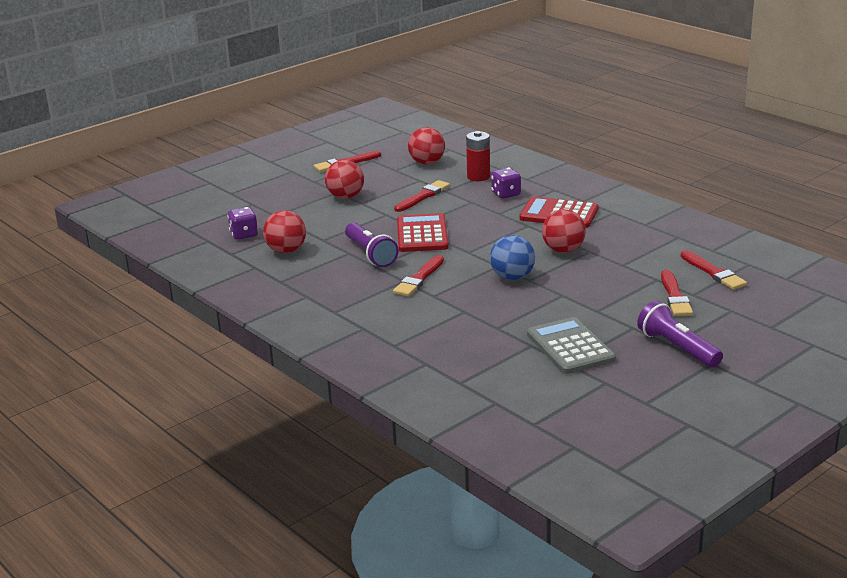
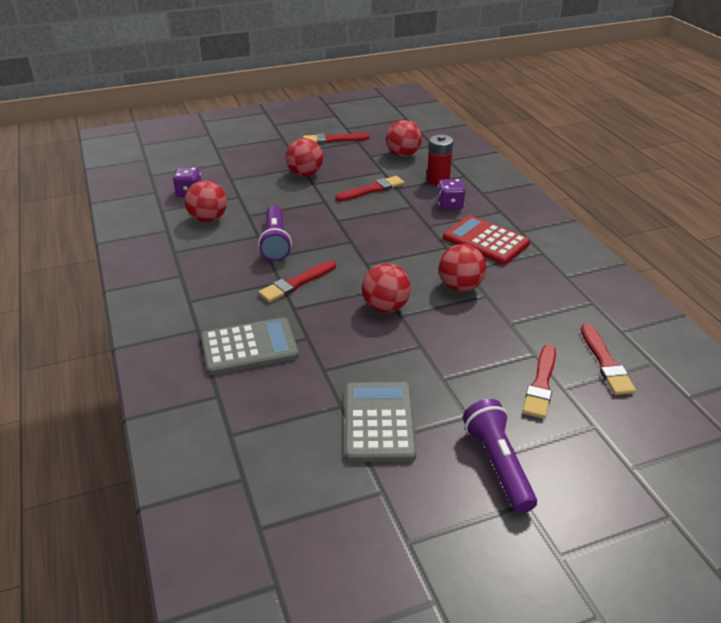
camera: 20 degrees right, 10 degrees up
red calculator [397,213,449,252] -> none
blue ball [490,235,535,280] -> red ball [362,263,411,313]
none -> grey calculator [201,317,299,375]

